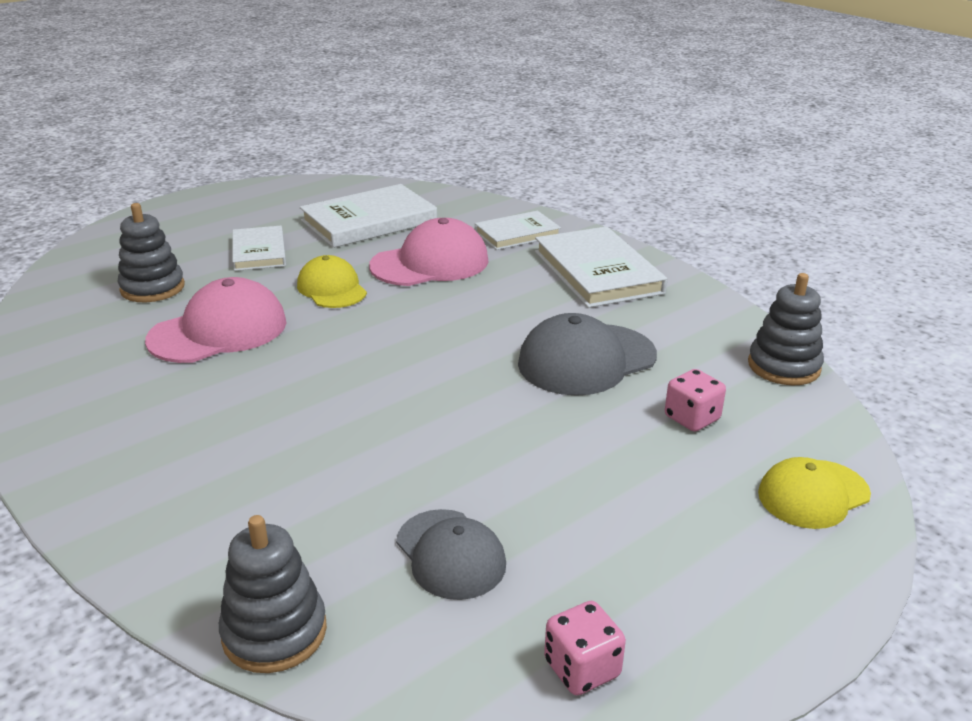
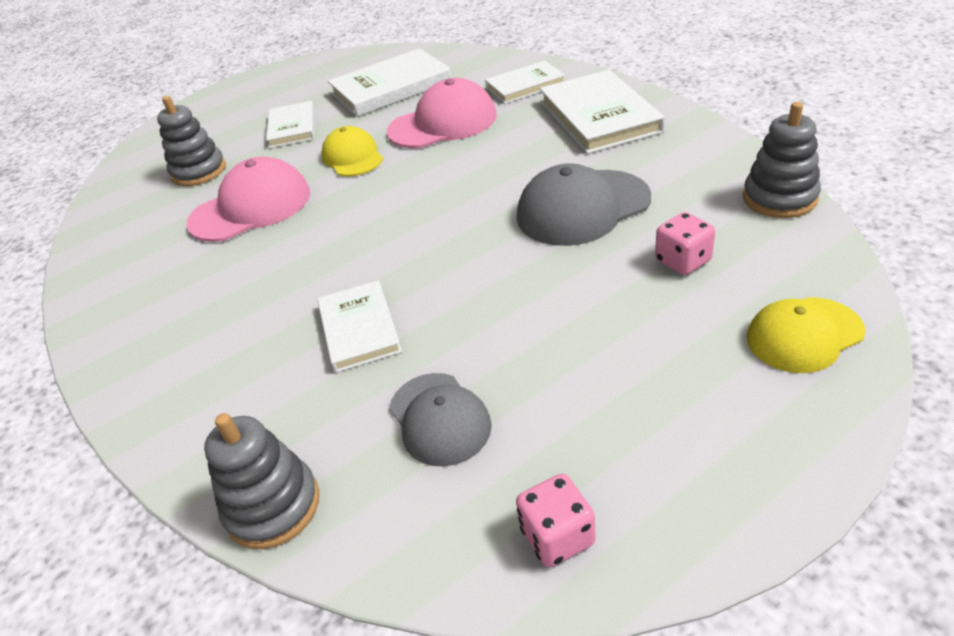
camera: 10 degrees right, 10 degrees up
none -> white book [317,280,402,373]

